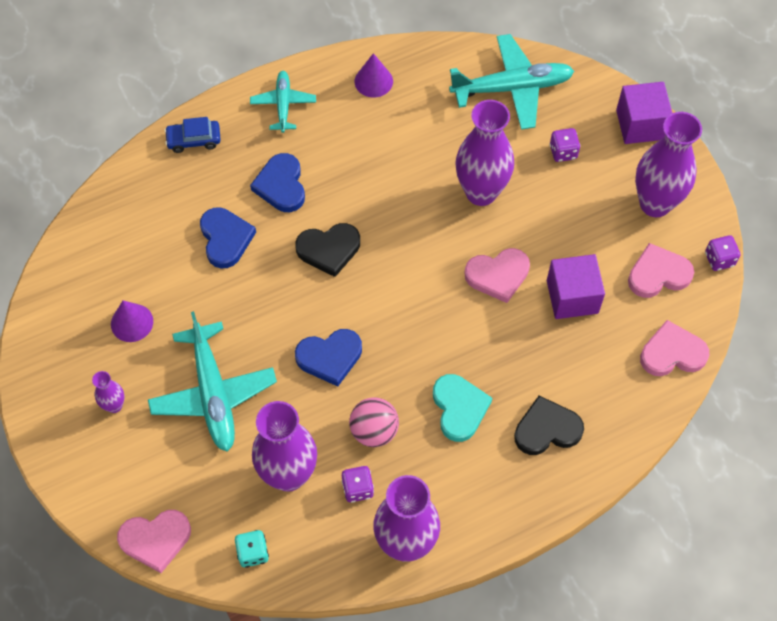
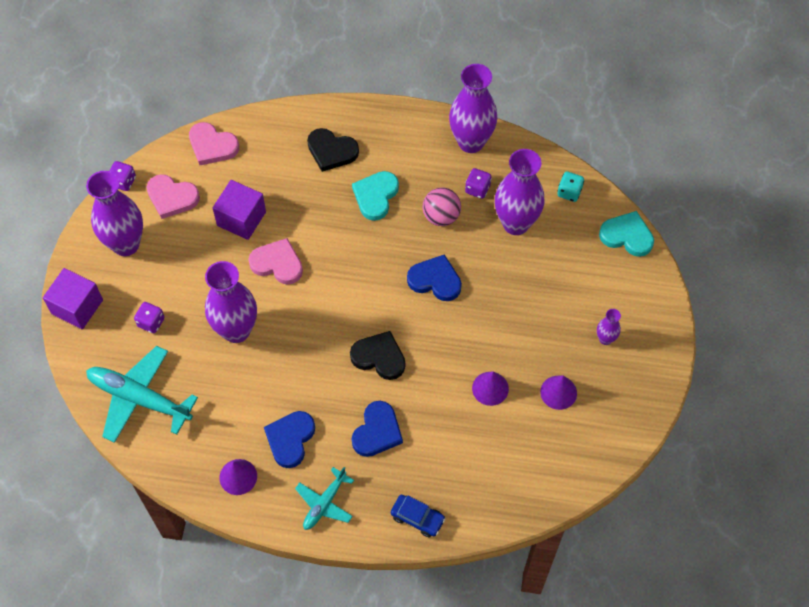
camera: 145 degrees left, 0 degrees up
pink heart [117,510,191,573] -> turquoise heart [599,211,654,257]
turquoise plane [148,311,277,451] -> none
blue heart [200,207,256,268] -> blue heart moved to [264,411,315,468]
none -> purple cone [472,371,509,406]

